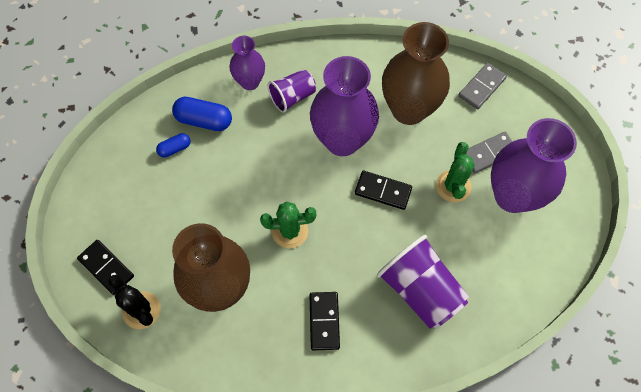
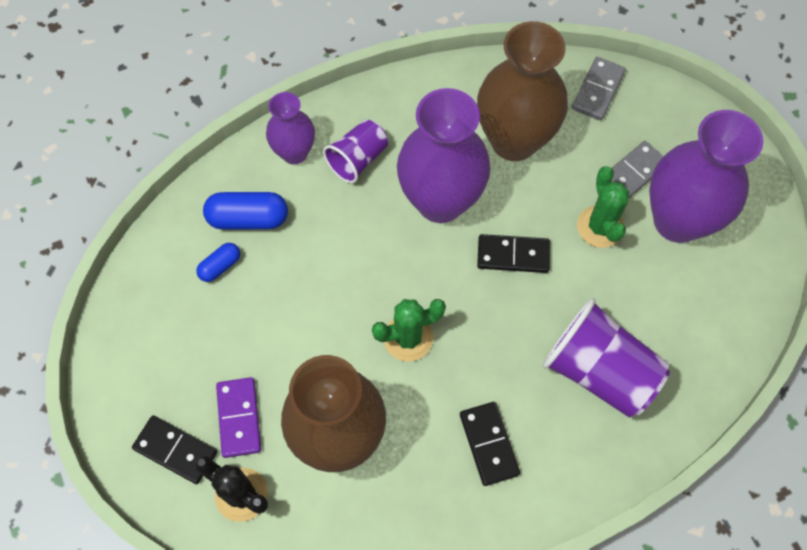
camera: 15 degrees left, 0 degrees up
none -> purple domino [216,377,261,458]

